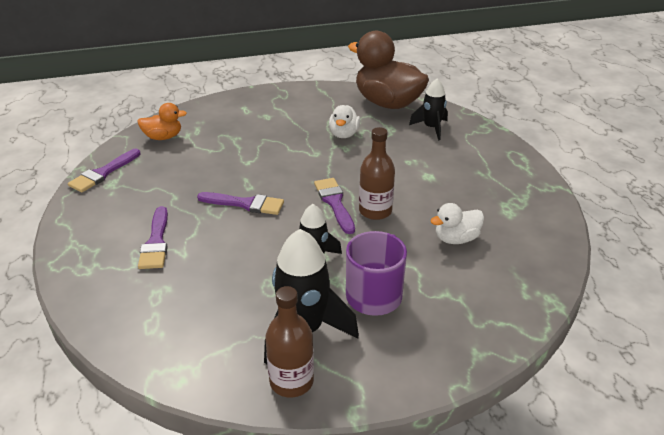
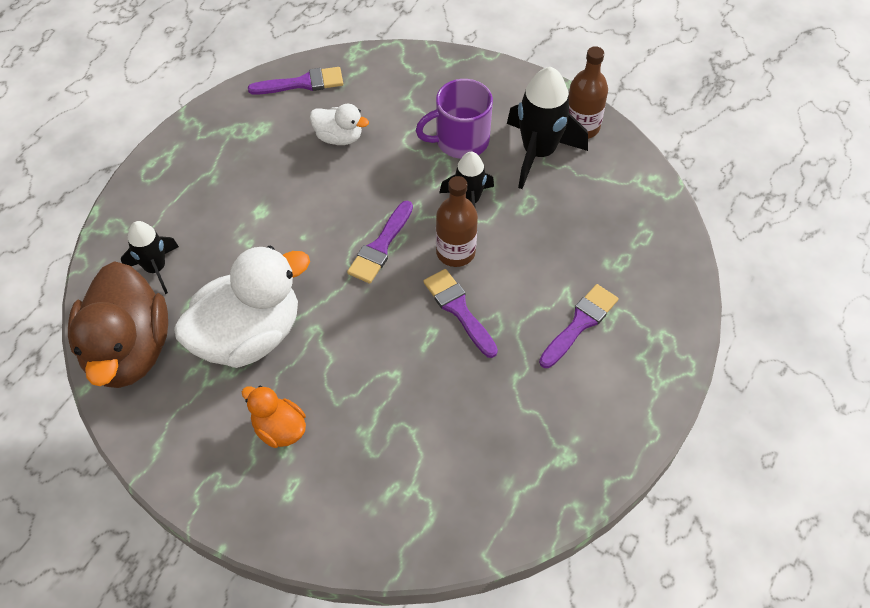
camera: 135 degrees left, 20 degrees up
purple brush [68,149,140,193] -> purple brush moved to [248,67,343,95]
orange duck [137,103,187,140] -> orange duck moved to [242,386,306,448]
white duck [329,105,360,138] -> white duck [174,245,310,368], size x2.03
brown bottle [359,127,395,220] -> brown bottle moved to [436,176,478,267]

